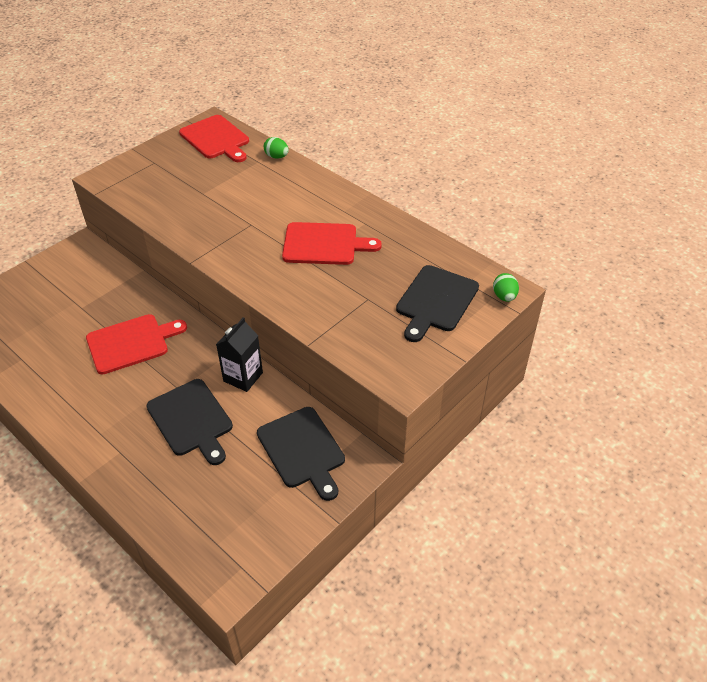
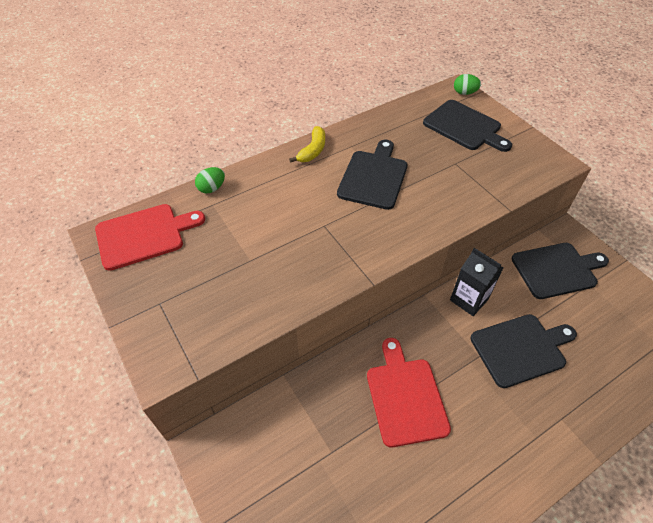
camera: 75 degrees left, 5 degrees up
red cutting board [282,222,382,265] -> black cutting board [337,140,408,210]
none -> yellow banana [289,126,325,163]

